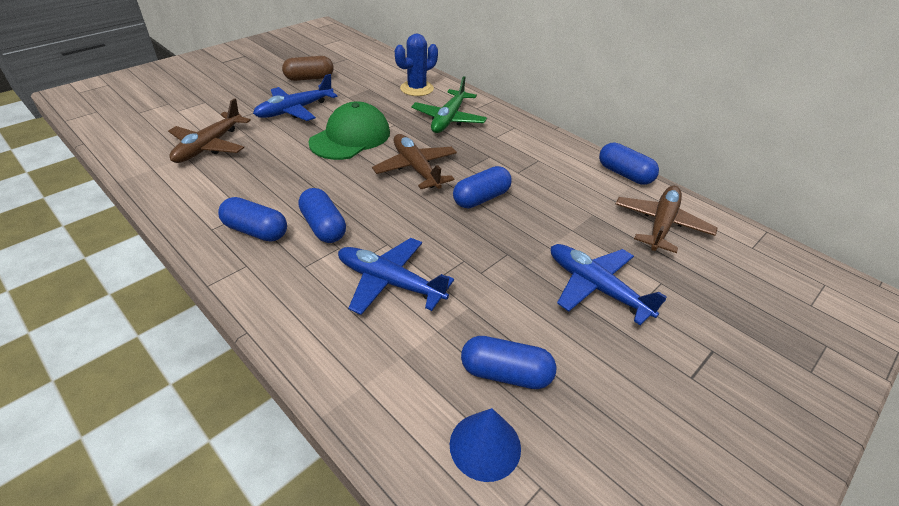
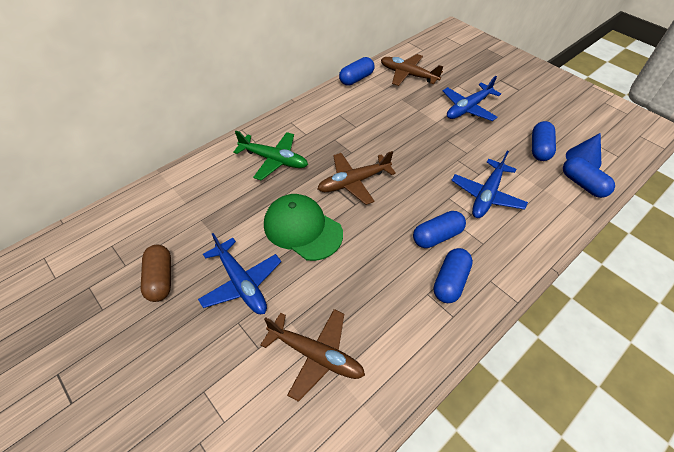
camera: 85 degrees left, 10 degrees up
blue cactus [395,33,438,96] -> none
blue capsule [453,166,512,209] -> blue capsule moved to [563,157,615,198]

